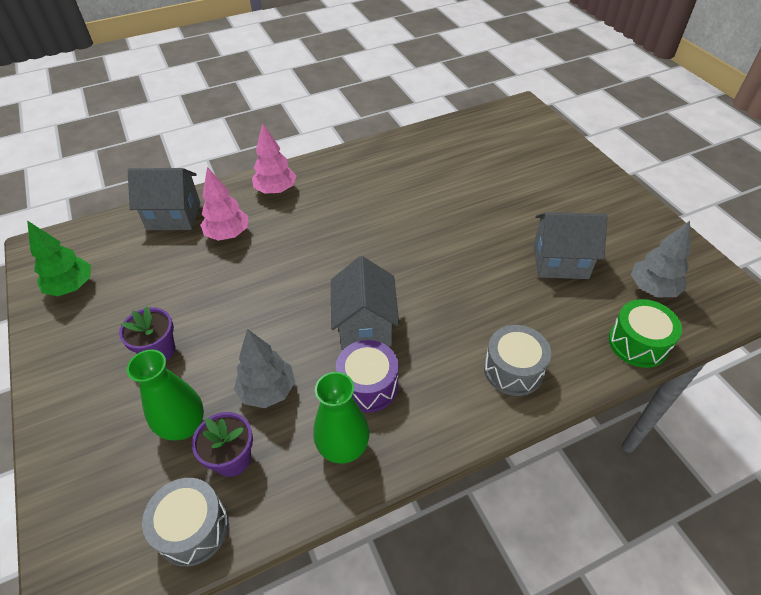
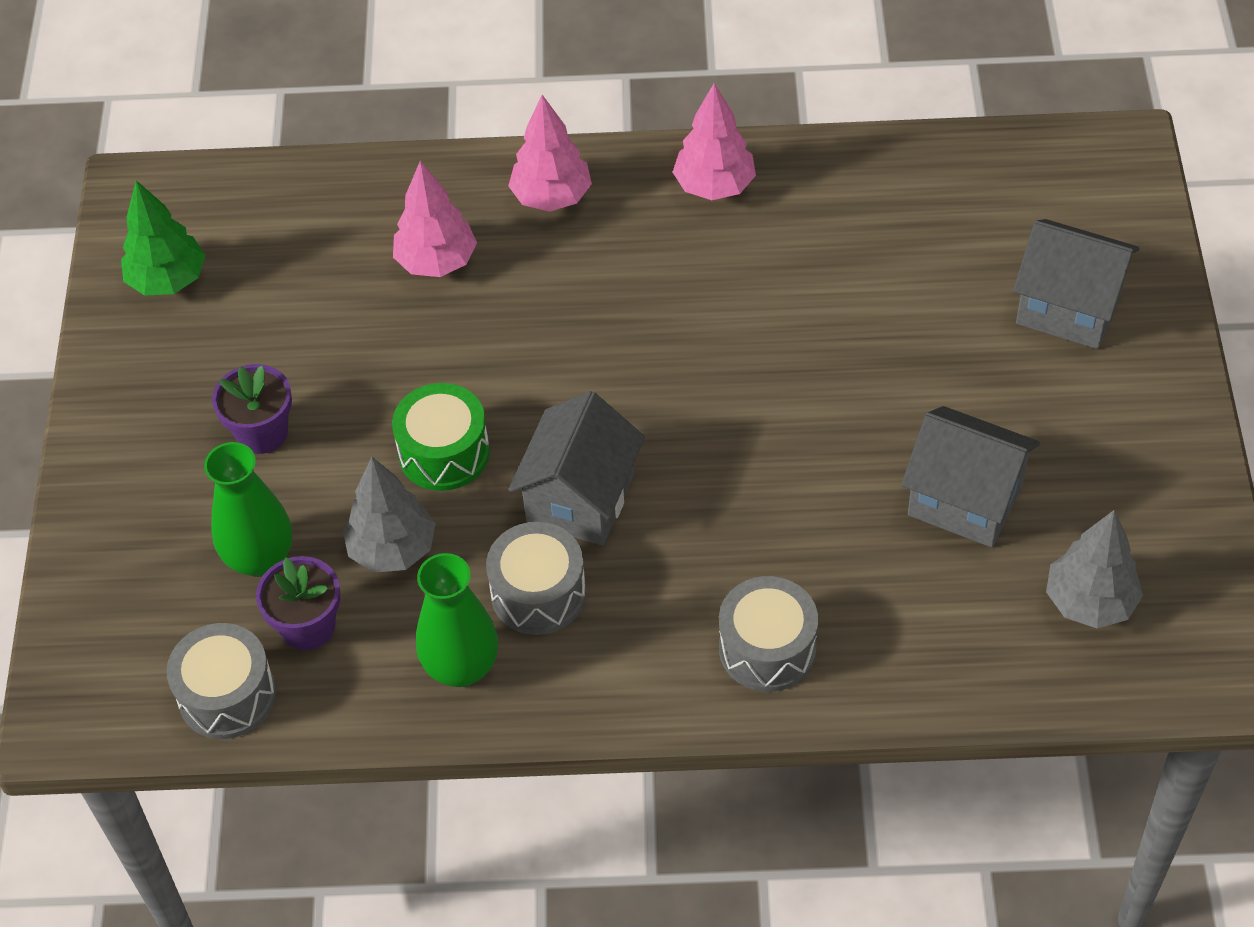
camera: 25 degrees right, 5 degrees up
grey house [128,168,200,230] -> grey house moved to [1013,219,1140,349]
purple drum [336,340,399,413] -> grey drum [486,522,586,635]
green drum [609,299,682,368] -> green drum moved to [392,383,490,491]
none -> pink tree [672,83,756,200]

